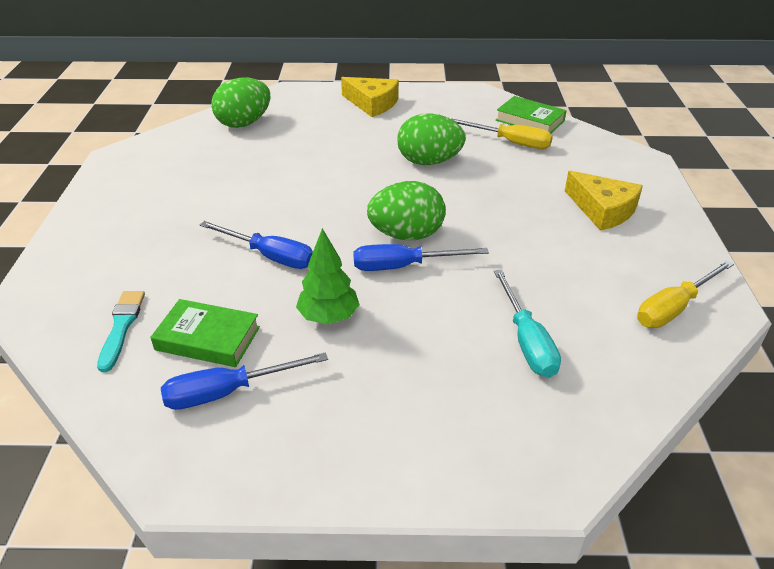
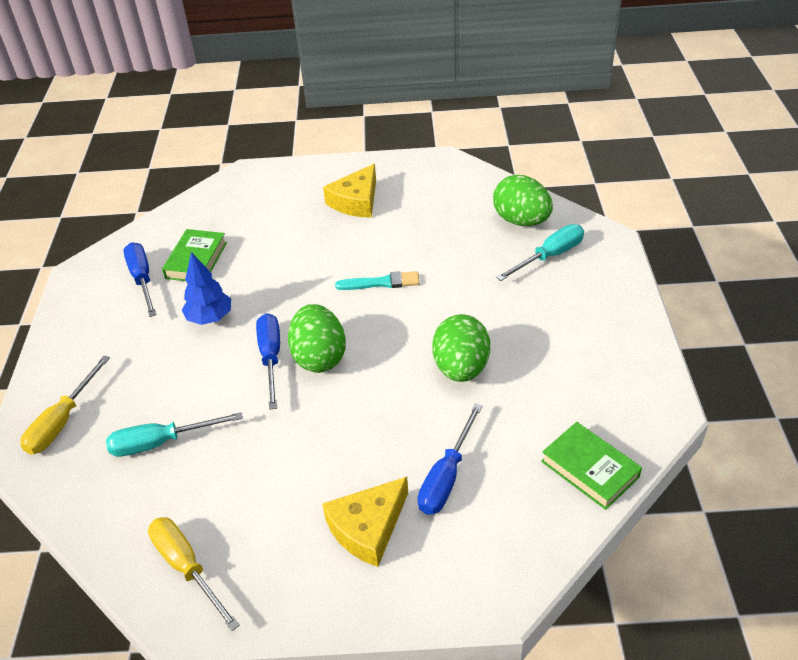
camera: 90 degrees right, 5 degrees up
turquoise brush [97,291,145,372] -> turquoise brush moved to [335,271,420,290]
blue screwdriver [200,221,313,269] -> blue screwdriver moved to [418,403,483,515]
green tree [296,228,360,324] -> blue tree [182,252,231,325]
yellow cheese [341,77,399,117] -> yellow cheese moved to [323,164,376,218]
yellow screwdriver [451,118,553,149] -> yellow screwdriver moved to [20,356,110,455]
green book [496,96,567,133] -> green book turned 75 degrees counterclockwise [541,422,642,510]
none -> turquoise screwdriver [496,224,584,281]

